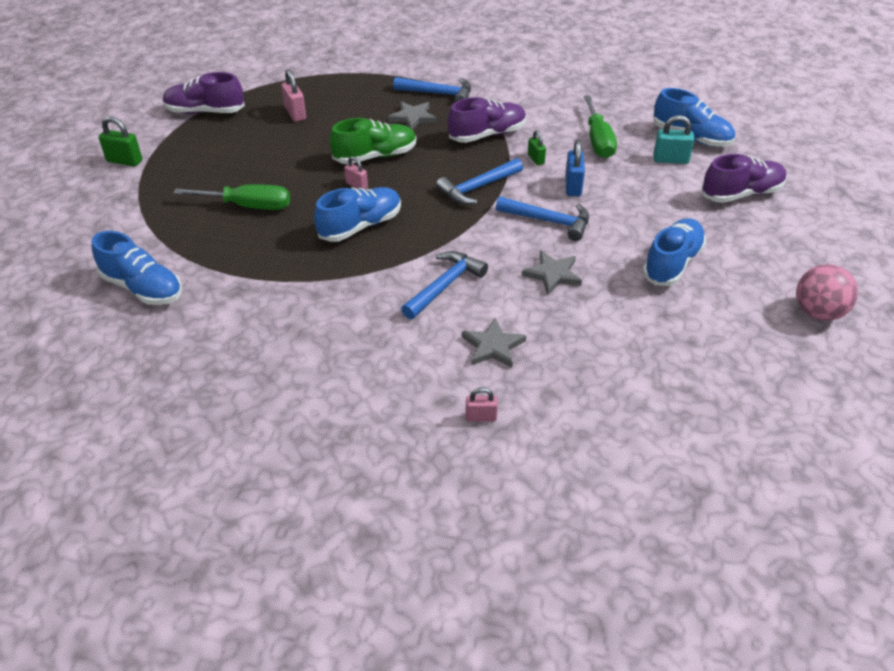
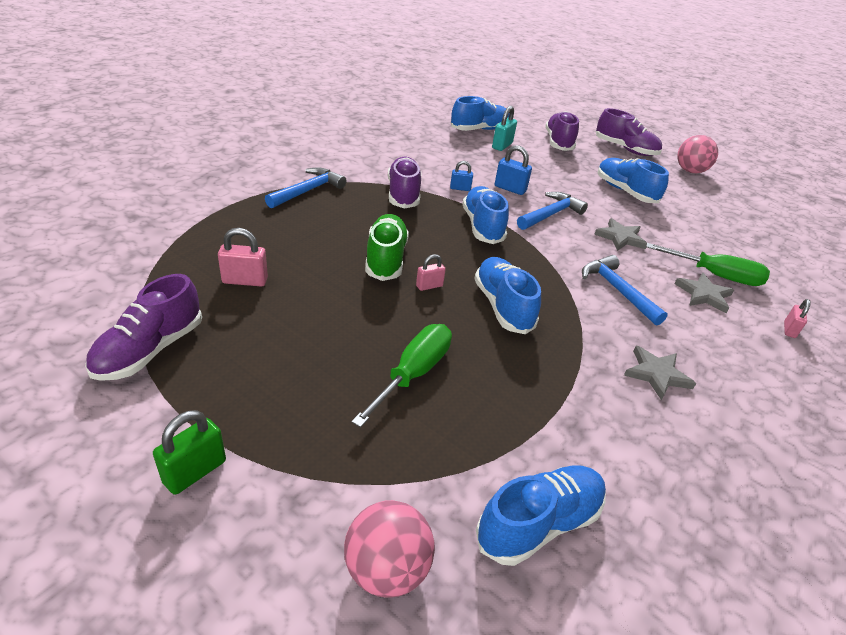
camera: 70 degrees left, 5 degrees down
grey star [388,101,437,130] -> grey star moved to [624,346,696,401]
blue hammer [436,158,523,205] -> blue shoe [462,186,509,244]
green padlock [528,130,546,165] -> blue padlock [450,161,473,191]
green screwdriver [583,95,617,158] -> green screwdriver moved to [646,243,770,286]
none -> pink ball [344,500,435,598]
none -> purple shoe [596,108,662,156]

